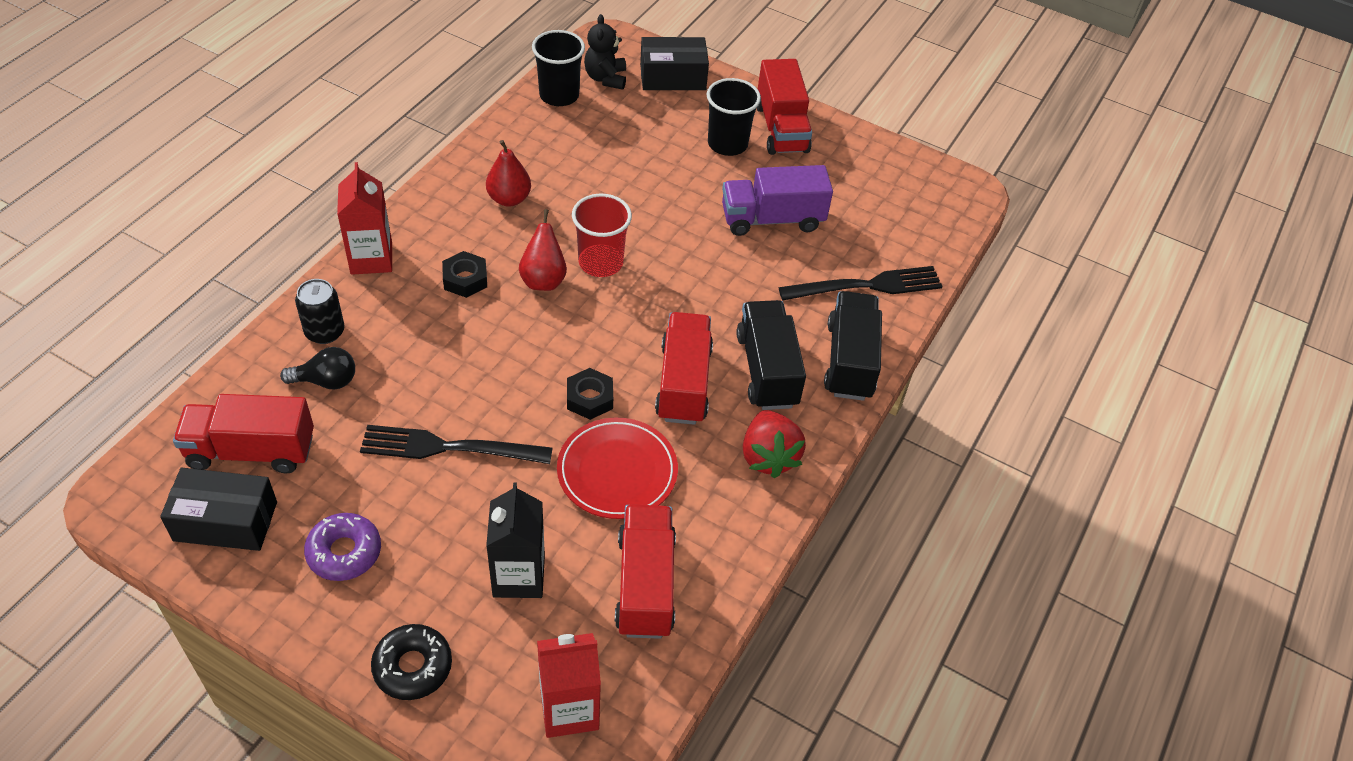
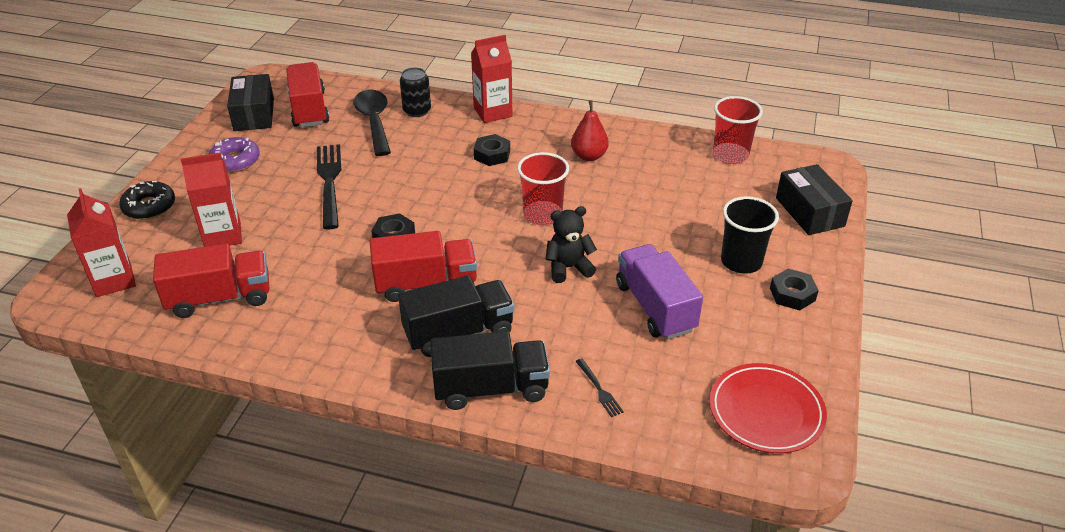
camera: 80 degrees right, 10 degrees down
black light bulb [280,347,355,390] -> black spoon [354,90,391,156]
black carton [486,483,545,598] -> red carton [181,153,242,247]
red pear [519,209,567,291] -> none
black cup [532,30,585,106] -> red cup [713,96,763,164]
red plate [557,417,678,519] -> red plate moved to [710,363,827,454]
black teddy bear [584,14,626,90] -> black teddy bear moved to [546,206,597,283]
red strawberry [743,410,806,478] -> none
red truck [757,59,812,155] -> black nut [770,269,819,311]
black fork [778,266,943,301] -> black fork [575,358,624,417], size x0.45

